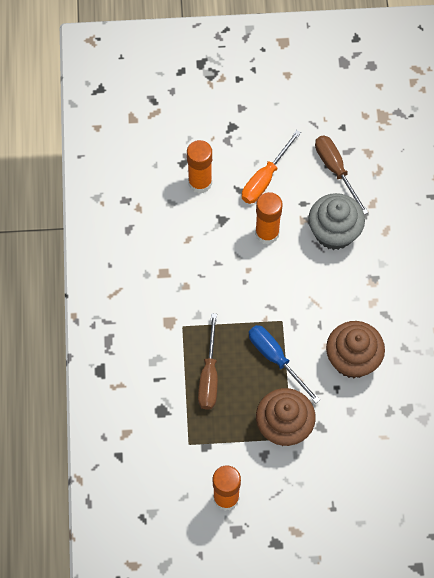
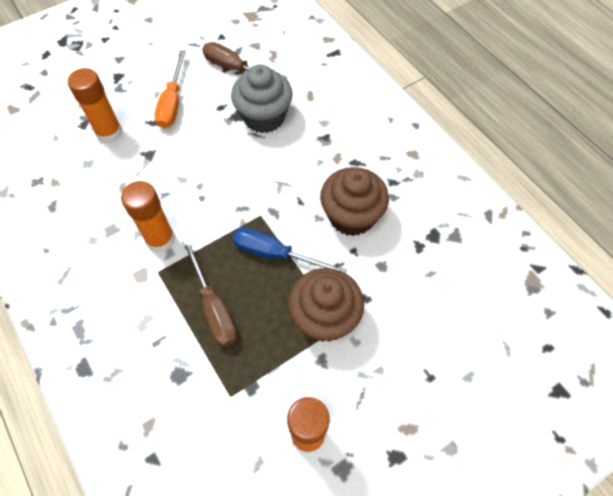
camera: 30 degrees left, 5 degrees down
orange glue stick [255,192,283,244] -> orange glue stick moved to [121,181,175,252]

